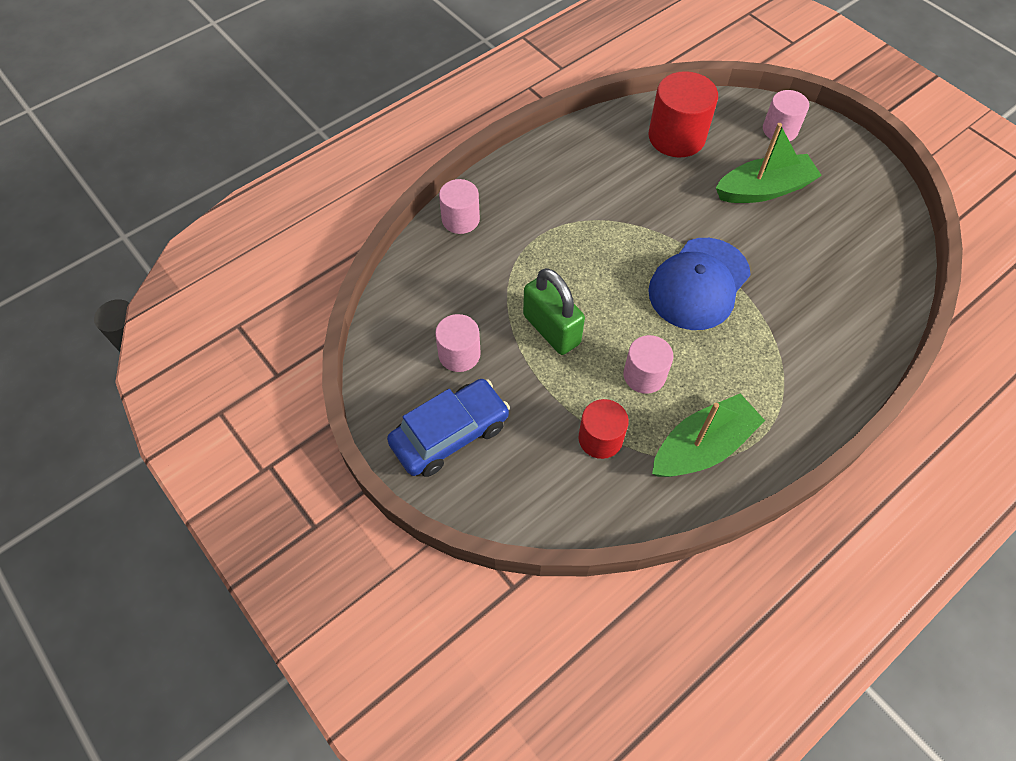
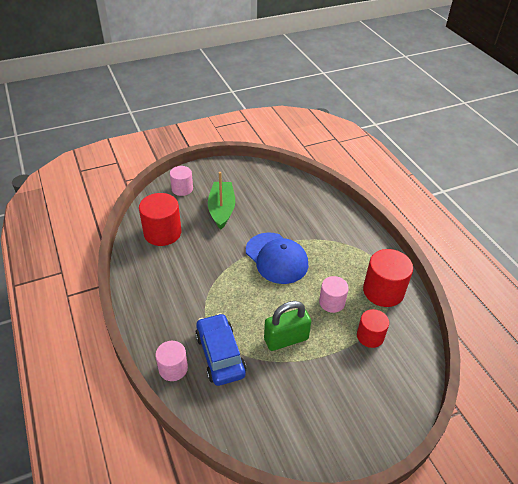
camera: 75 degrees left, 15 degrees down
blue car [387,379,510,477] -> blue car moved to [195,313,246,386]
pink cylinder [435,314,481,372] -> none
green boat [652,394,765,477] -> red cylinder [363,249,413,307]

